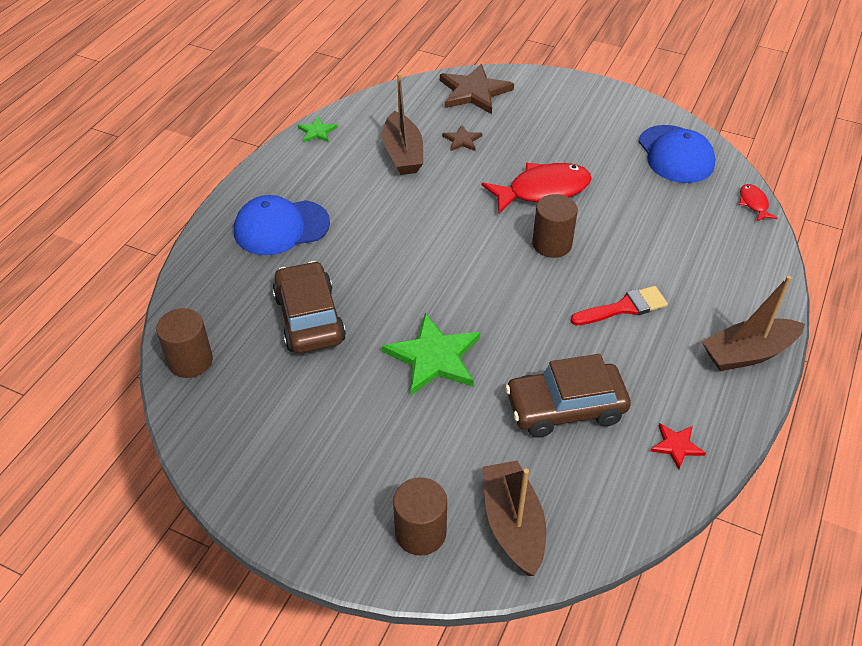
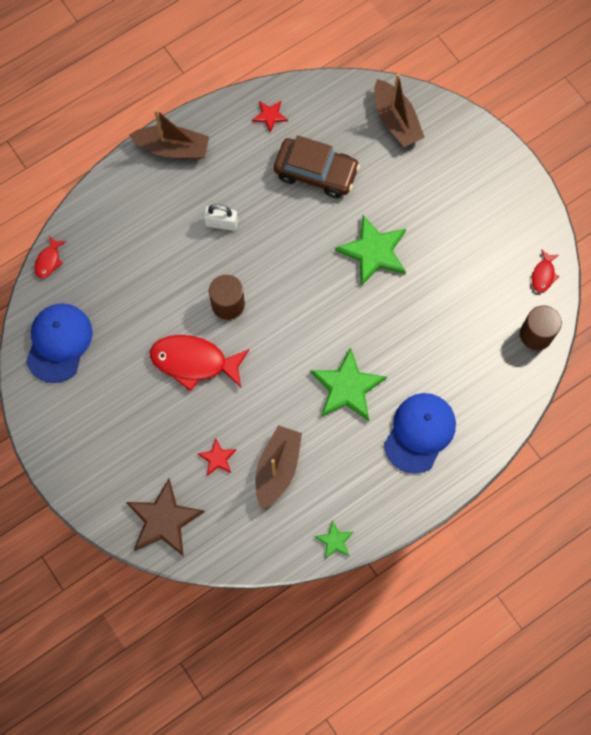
camera: 150 degrees left, 25 degrees up
blue cap [234,195,330,255] -> blue cap turned 75 degrees counterclockwise [384,393,456,474]
brown car [272,261,346,353] -> none
brown cylinder [393,477,447,556] -> none
brown star [442,125,482,151] -> red star [198,438,236,476]
brown boat [482,460,546,576] -> brown boat turned 45 degrees counterclockwise [374,73,425,147]
red brush [570,286,668,325] -> white padlock [204,204,238,231]
none -> green star [310,347,387,421]
none -> red fish [532,249,559,293]

